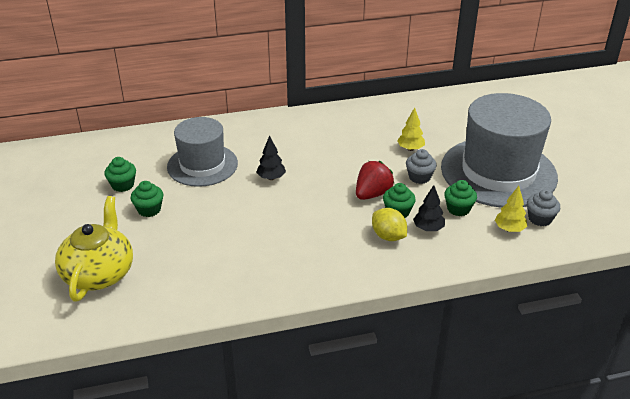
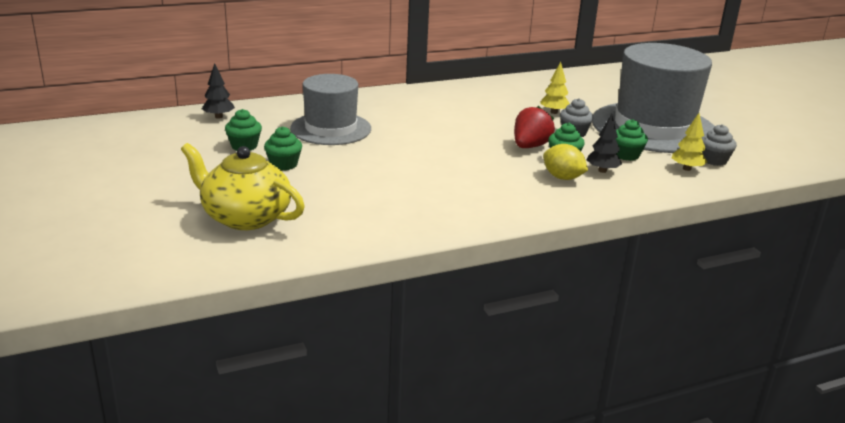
camera: 10 degrees left, 10 degrees down
yellow teapot [55,196,133,302] -> yellow teapot turned 60 degrees counterclockwise [181,143,305,230]
black tree [256,135,286,180] -> black tree moved to [202,63,235,119]

